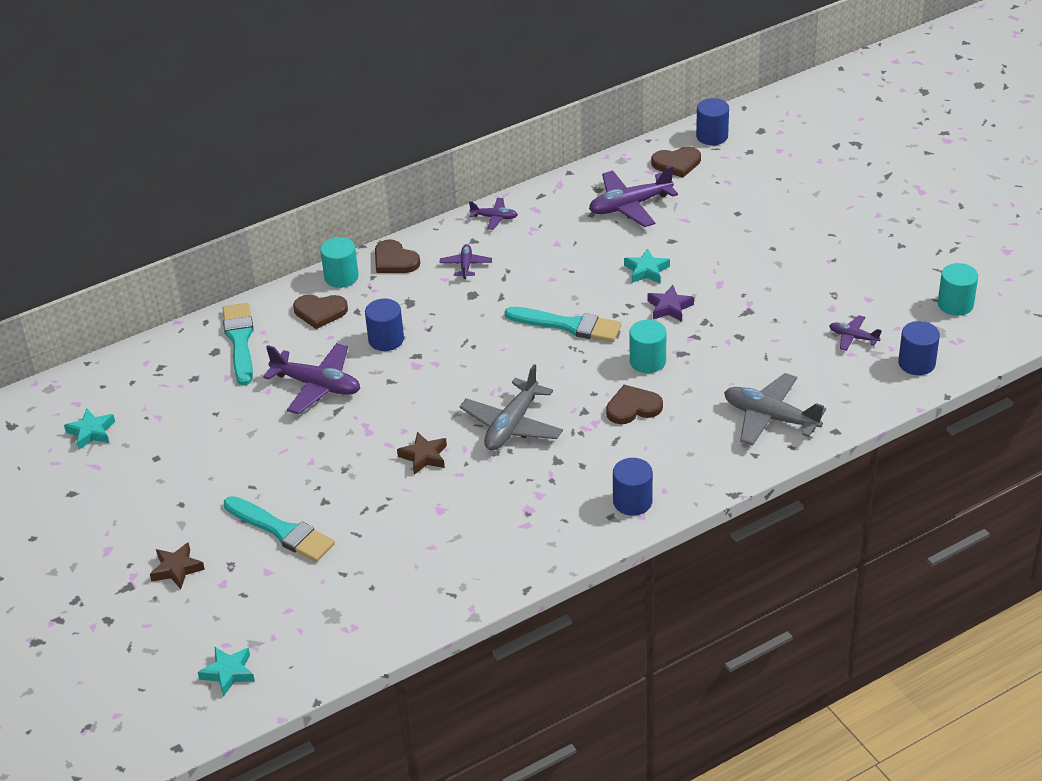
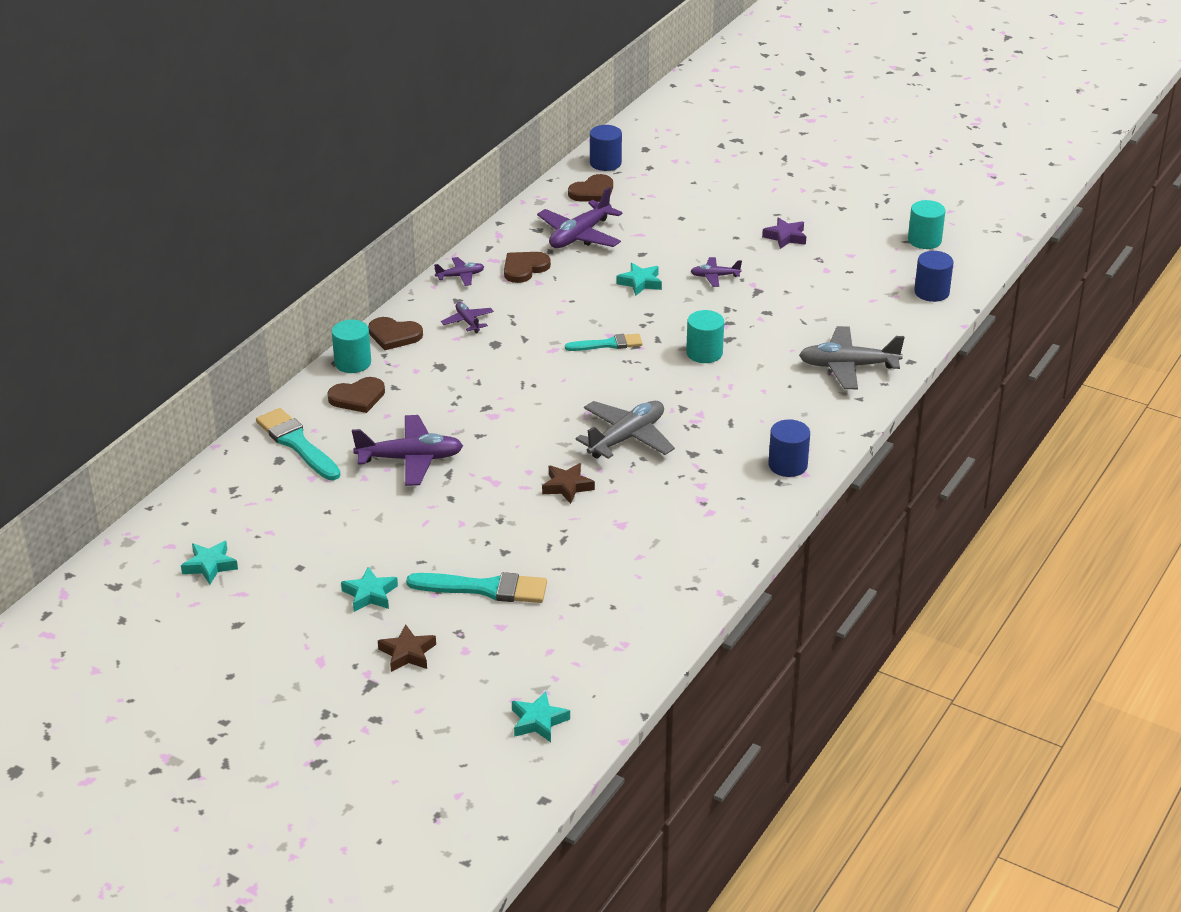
camera: 30 degrees left, 5 degrees down
blue cylinder [365,299,404,351] -> none
grey plane [459,364,563,451] -> grey plane turned 135 degrees counterclockwise [576,401,675,459]
turquoise brush [505,307,621,342] -> turquoise brush [565,334,643,351], size x0.64
brown heart [606,385,663,424] -> brown heart moved to [504,252,551,283]
purple star [647,285,694,322] -> purple star moved to [762,217,806,249]
purple plane [829,315,882,351] -> purple plane moved to [690,257,742,287]
none -> turquoise star [341,567,398,612]

